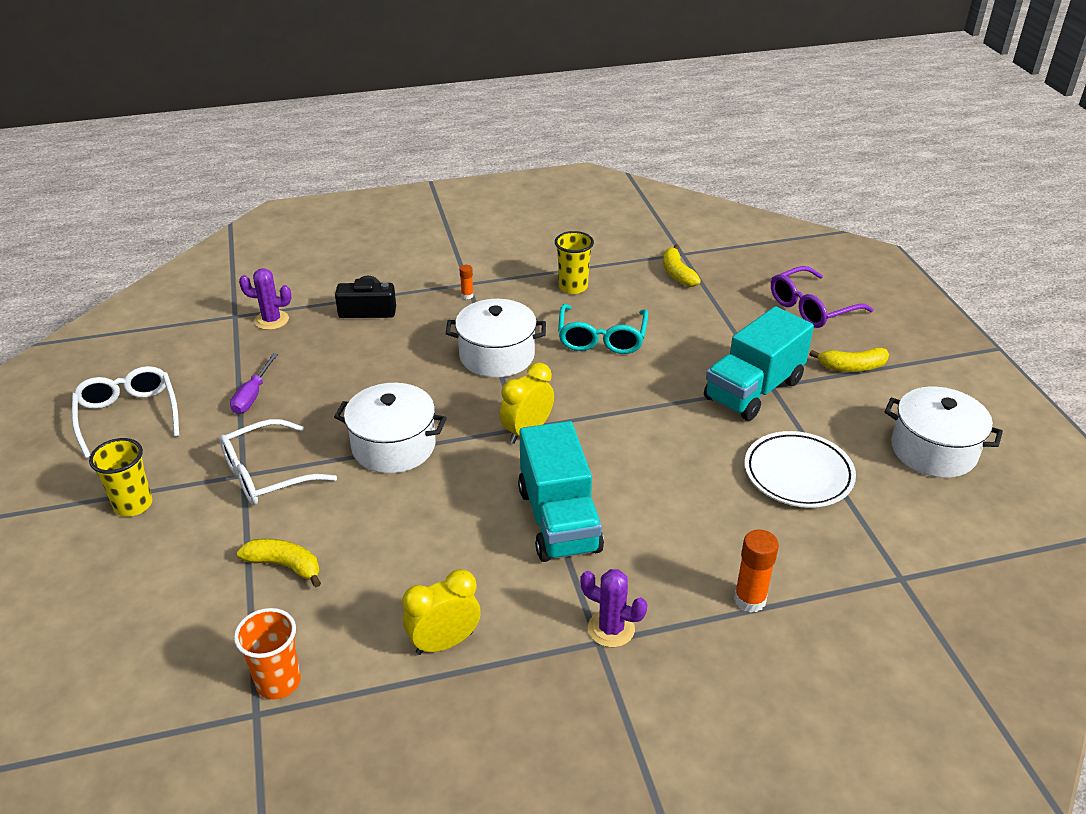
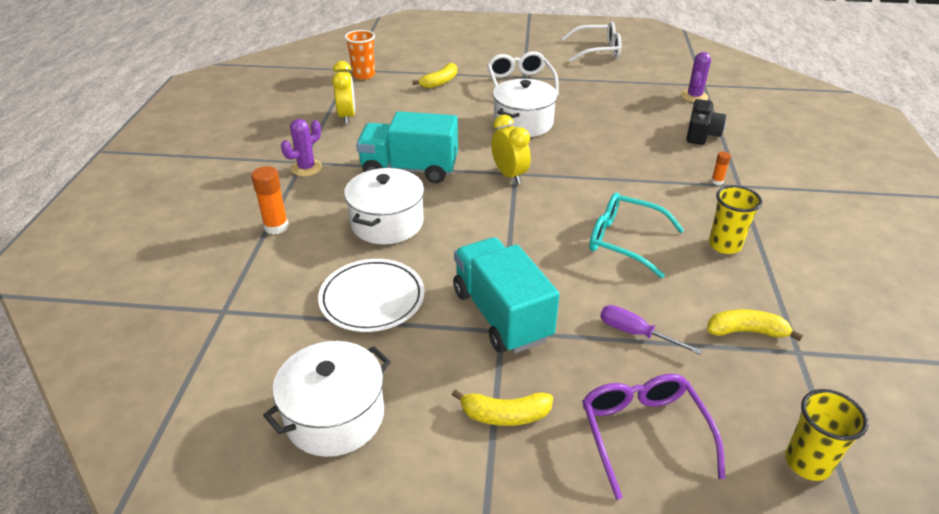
camera: 110 degrees right, 0 degrees up
yellow cup [89,438,152,517] -> yellow cup moved to [785,389,868,481]
purple screwdriver [230,353,278,414] -> purple screwdriver moved to [600,305,702,355]
white pot [446,299,546,378] -> white pot moved to [344,168,424,244]
yellow banana [809,347,889,372] -> yellow banana turned 105 degrees counterclockwise [452,389,553,426]

